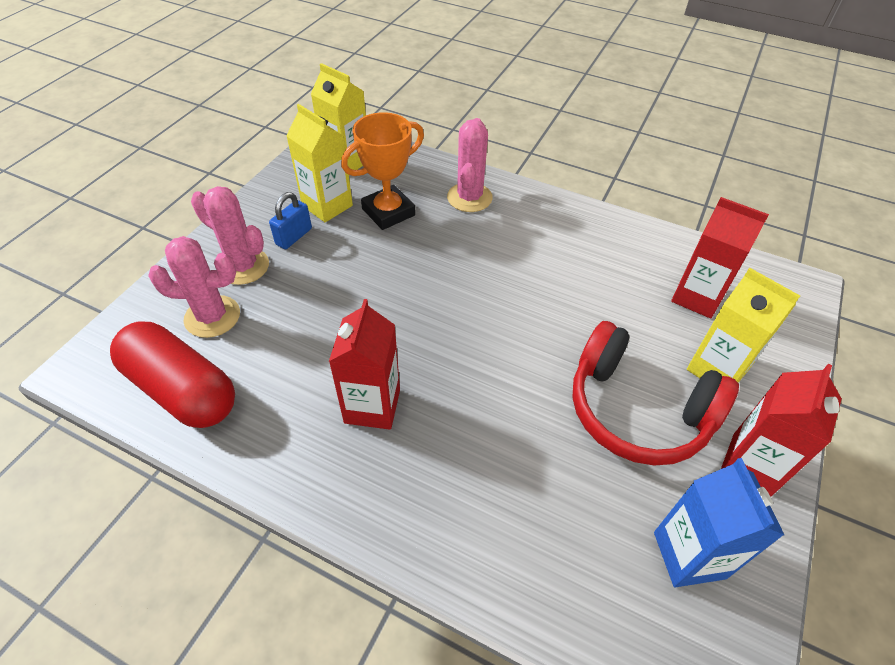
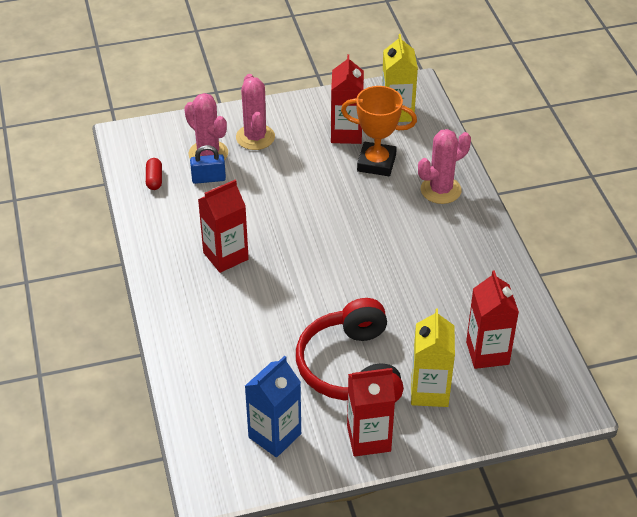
camera: 50 degrees right, 5 degrees down
red capsule [110,322,235,428] -> red capsule [146,158,162,190], size x0.40
blue padlock [269,192,312,249] -> blue padlock moved to [190,145,226,184]
yellow carton [286,104,353,222] -> red carton [331,54,364,144]

